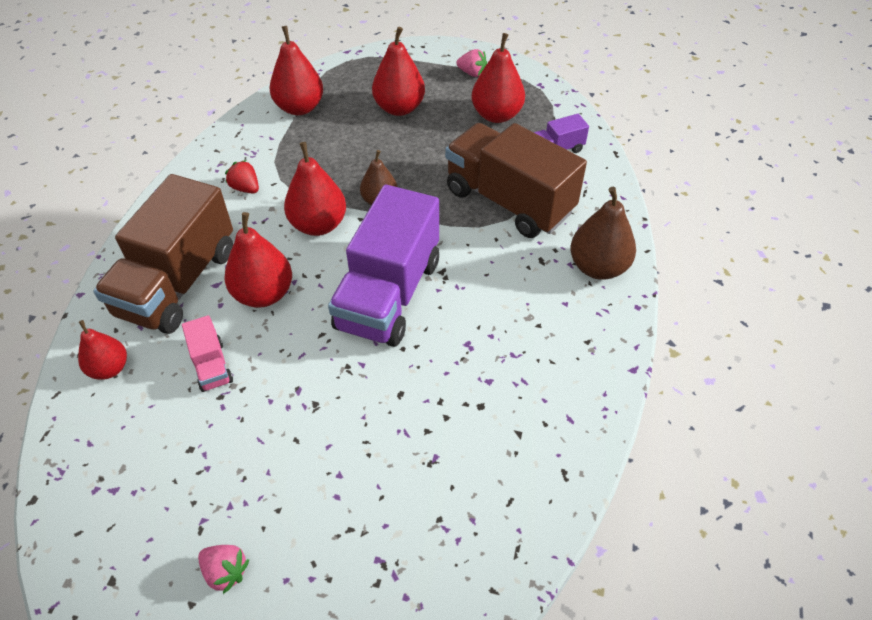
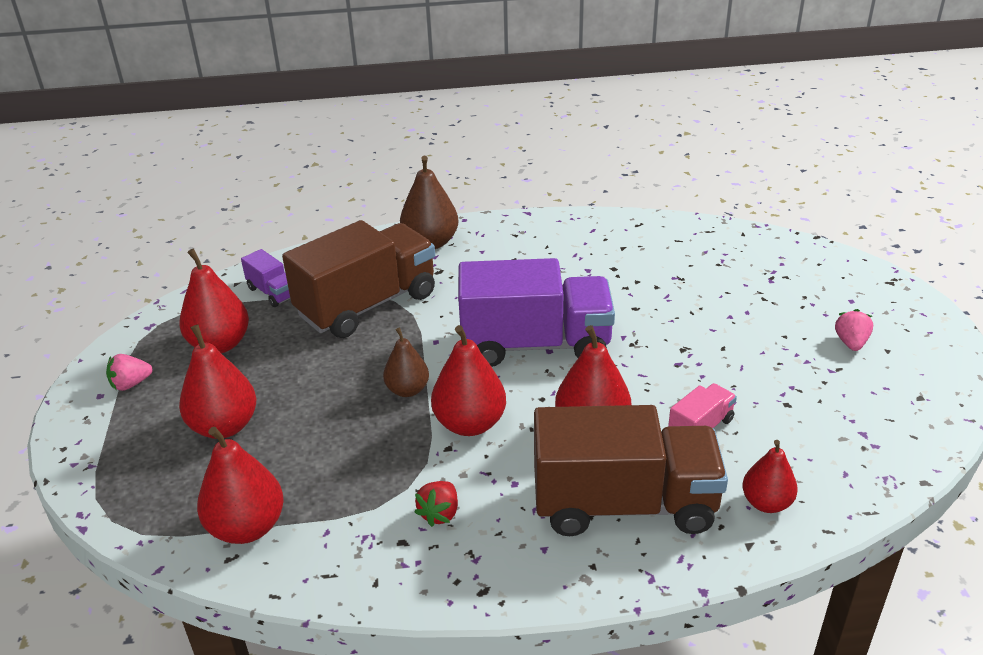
camera: 110 degrees left, 15 degrees down
brown truck [445,123,587,238] -> brown truck turned 150 degrees counterclockwise [282,220,435,338]
pink strawberry [456,49,487,77] -> pink strawberry turned 120 degrees counterclockwise [106,354,153,391]

